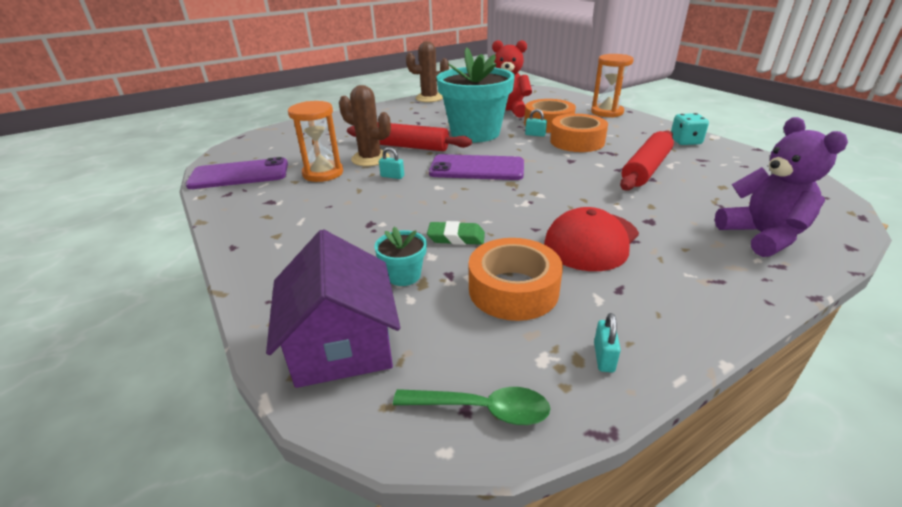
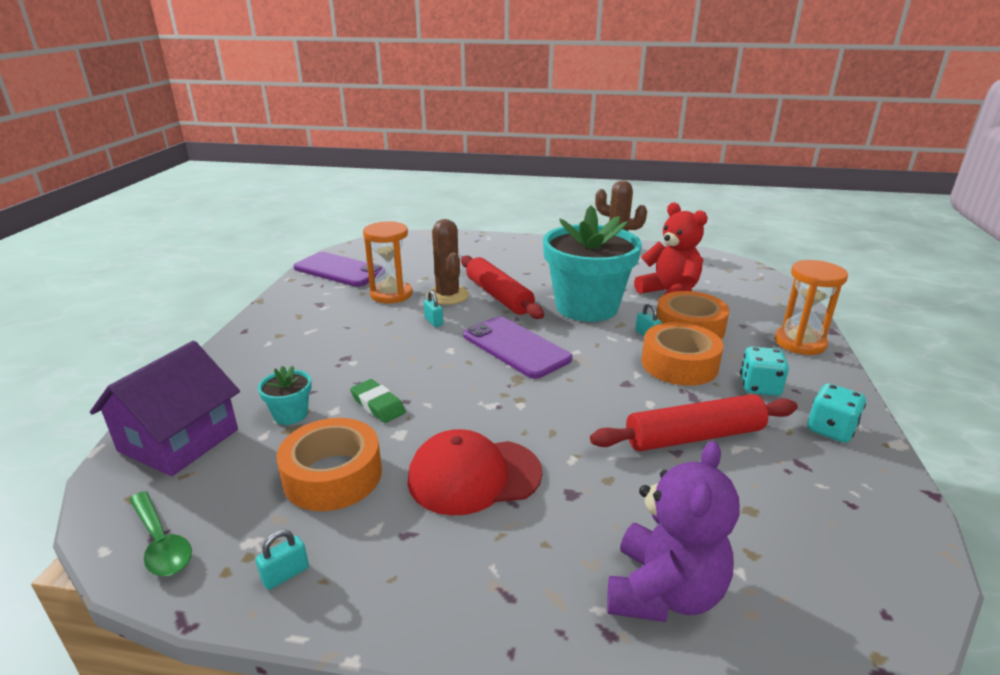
camera: 40 degrees right, 5 degrees down
none -> turquoise dice [740,347,789,396]

